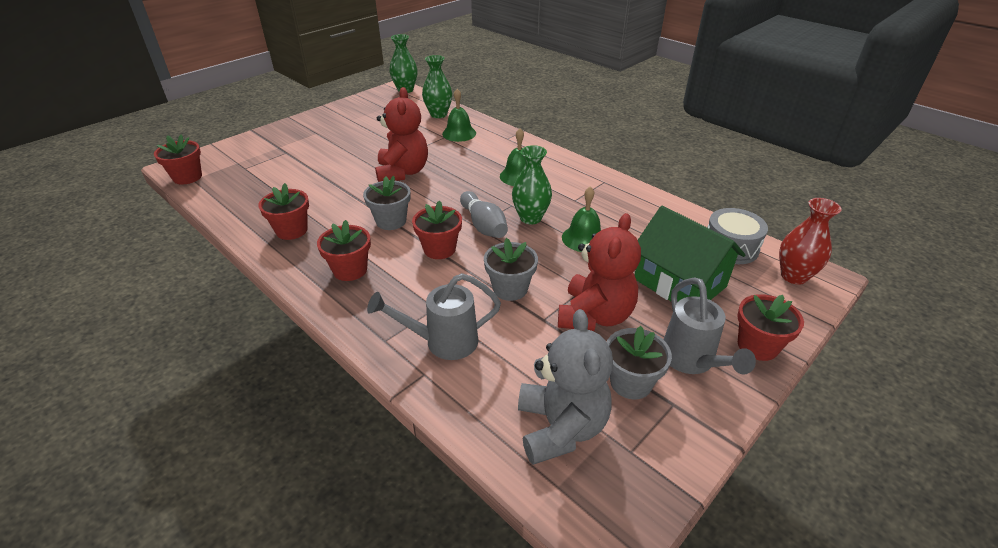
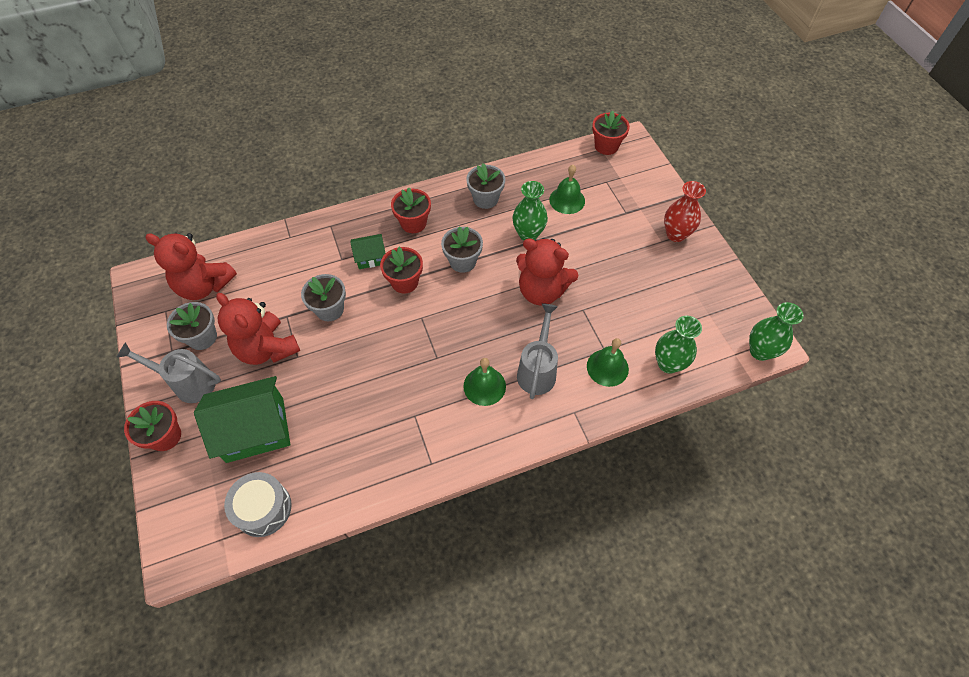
camera: 115 degrees right, 20 degrees up
red flower pot [259,183,309,240] -> grey flower pot [466,163,505,209]
grey watering can [367,273,501,360] -> grey watering can moved to [517,303,558,399]
grey bowling pin [460,191,508,238] -> none
green vase [512,145,552,224] -> green vase moved to [512,181,548,241]
grey teddy bear [518,309,613,465] -> red teddy bear [145,233,237,300]
green bell [562,186,601,252] -> green bell moved to [549,165,585,214]
red vase [779,198,842,285] -> red vase moved to [664,181,706,242]
none -> green house [350,234,386,269]

